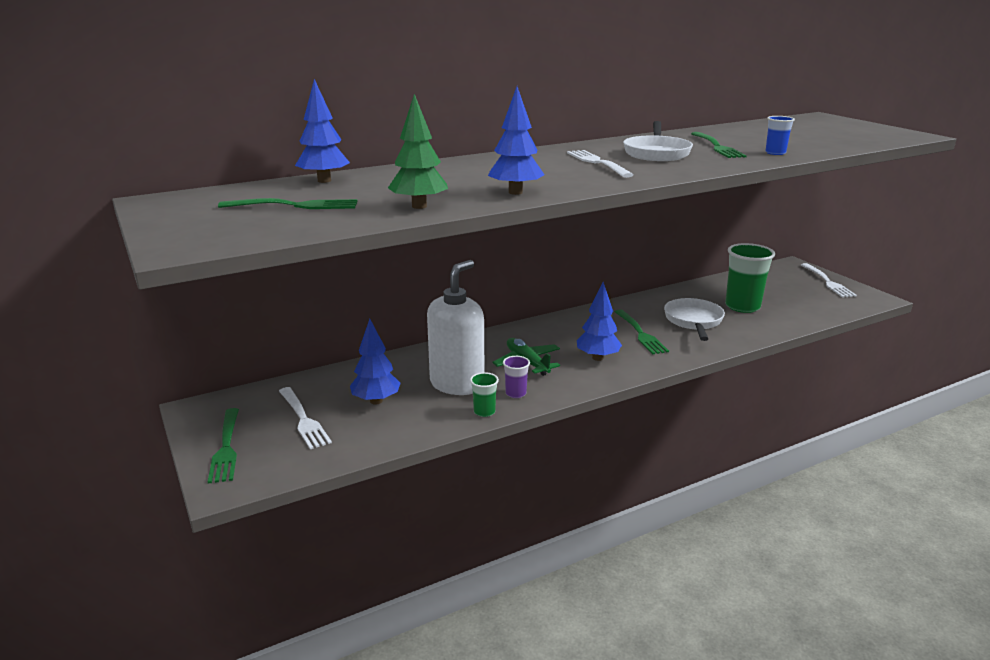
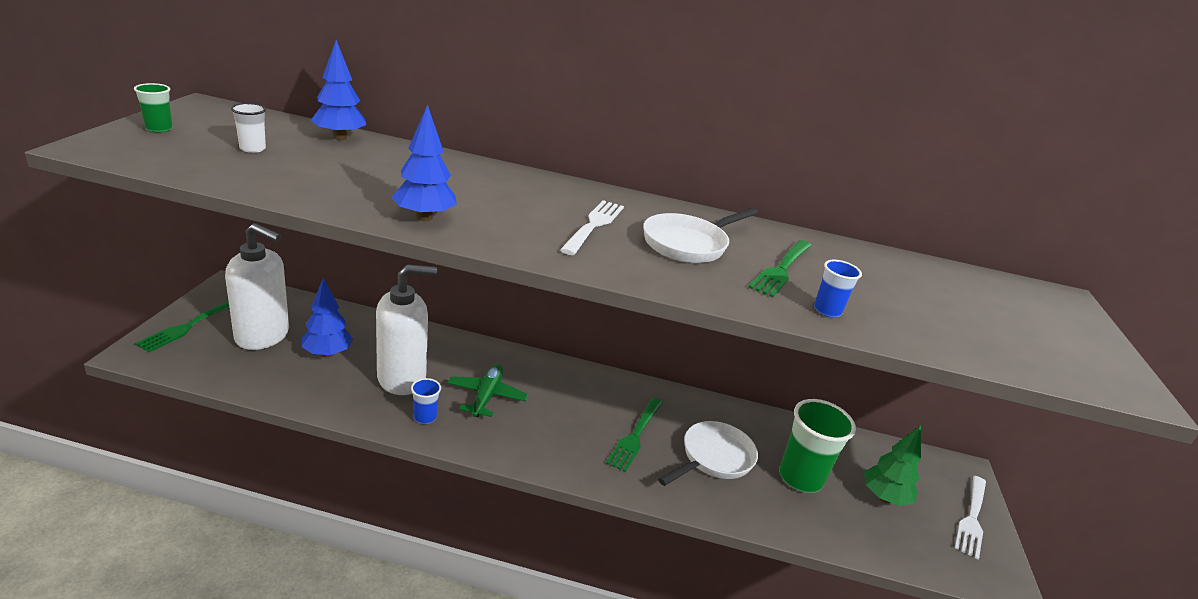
camera: 35 degrees right, 5 degrees up
green fork [218,198,358,209] -> white cup [231,103,266,153]
white fork [279,387,332,449] -> white soap dispenser [225,223,289,350]
green tree [388,94,448,209] -> green tree moved to [864,425,921,506]
green cup [470,372,499,417] -> green cup moved to [134,83,173,133]
purple cup [503,356,530,398] -> blue cup [411,378,441,424]
blue tree [577,282,622,361] -> none

